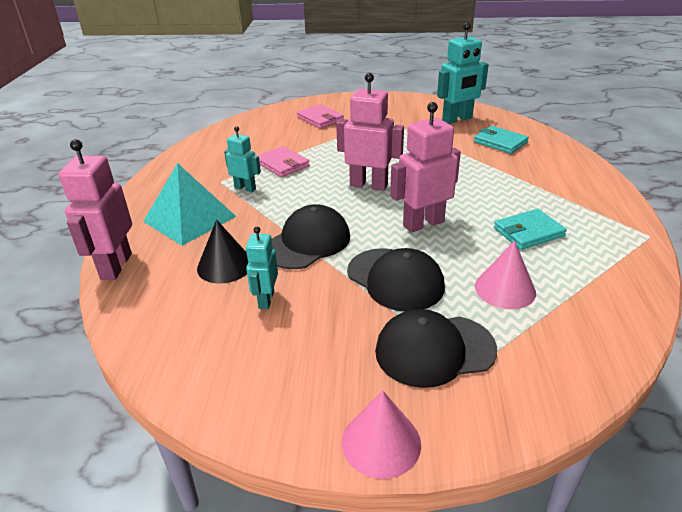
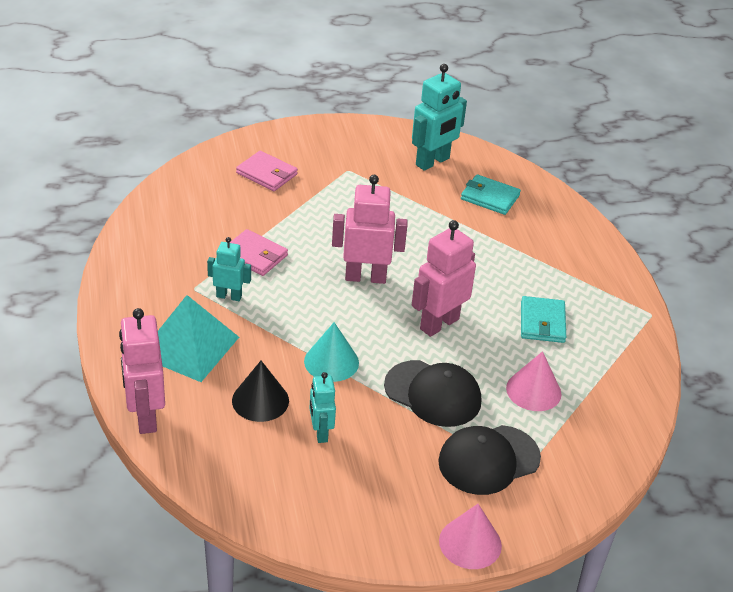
camera: 20 degrees left, 5 degrees up
black cap [272,204,350,269] -> turquoise cone [304,322,359,382]
turquoise wallet [494,209,567,250] -> turquoise wallet turned 45 degrees counterclockwise [521,296,566,343]

